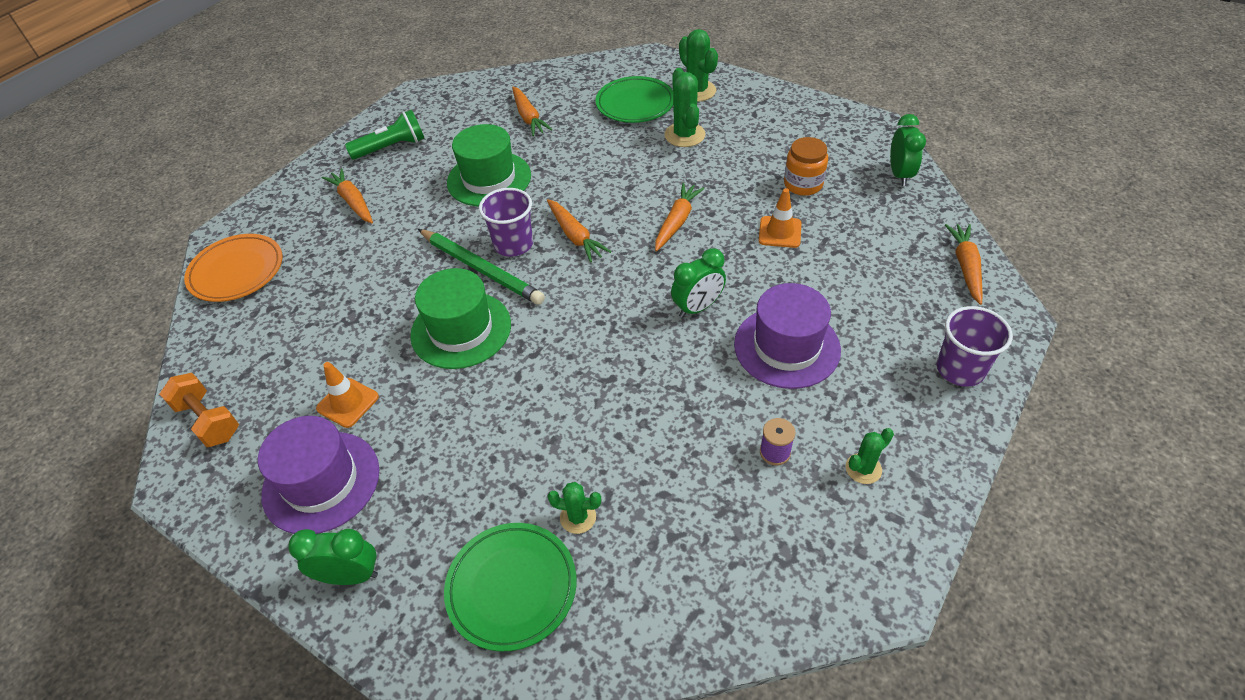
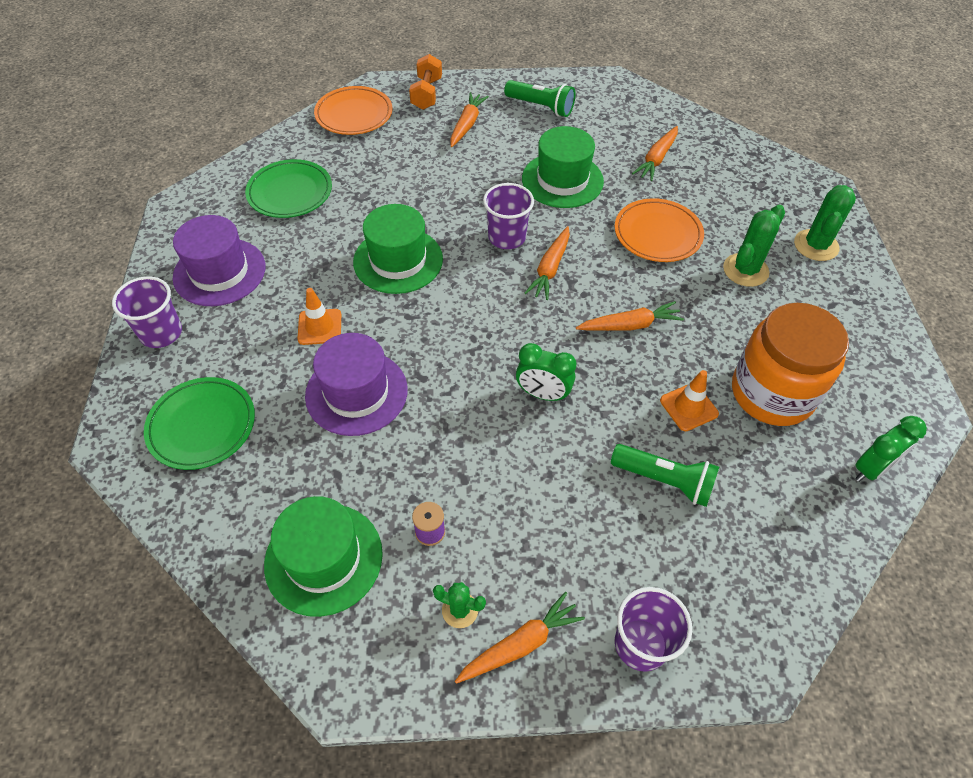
camera: 50 degrees right, 5 degrees up
orange dumbbell [160,373,239,447] -> orange dumbbell moved to [409,54,442,110]
green clock [288,529,378,585] -> purple cup [112,276,182,348]
orange traffic cone [316,362,379,428] -> orange traffic cone moved to [298,288,341,345]
green pencil [418,229,545,305] -> none
green cactus [547,482,601,534] -> none
green plate [596,76,674,123] -> green plate moved to [245,159,332,218]
purple hat [734,283,841,389] -> purple hat moved to [305,333,407,436]
orange jar [784,137,828,196] -> orange jar [732,303,849,426], size x1.87
orange carrot [945,224,983,305] -> orange carrot moved to [455,592,585,684]
none -> green hat [264,496,383,617]
none -> green flashlight [611,444,719,507]
none -> orange plate [615,198,704,262]

